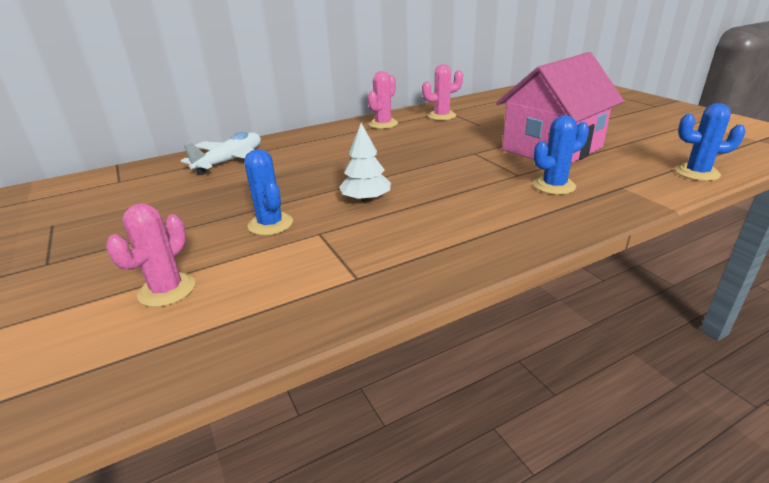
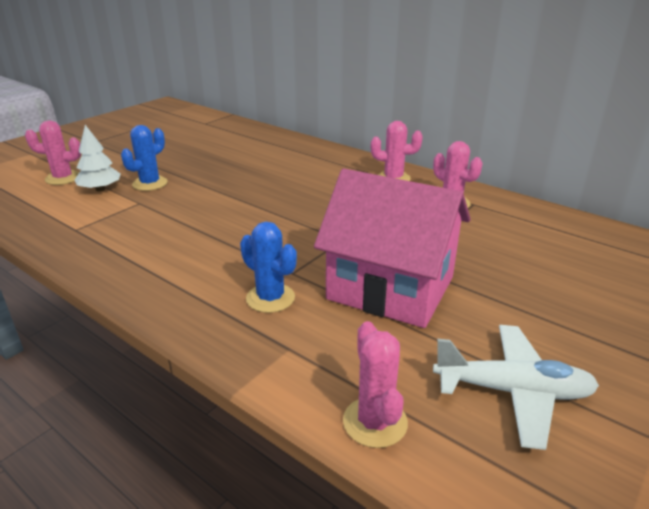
camera: 65 degrees right, 0 degrees up
white plane [181,132,261,175] -> white plane moved to [433,325,599,450]
white tree [339,123,391,202] -> white tree moved to [75,125,121,192]
blue cactus [675,103,746,181] -> pink cactus [343,321,408,448]

